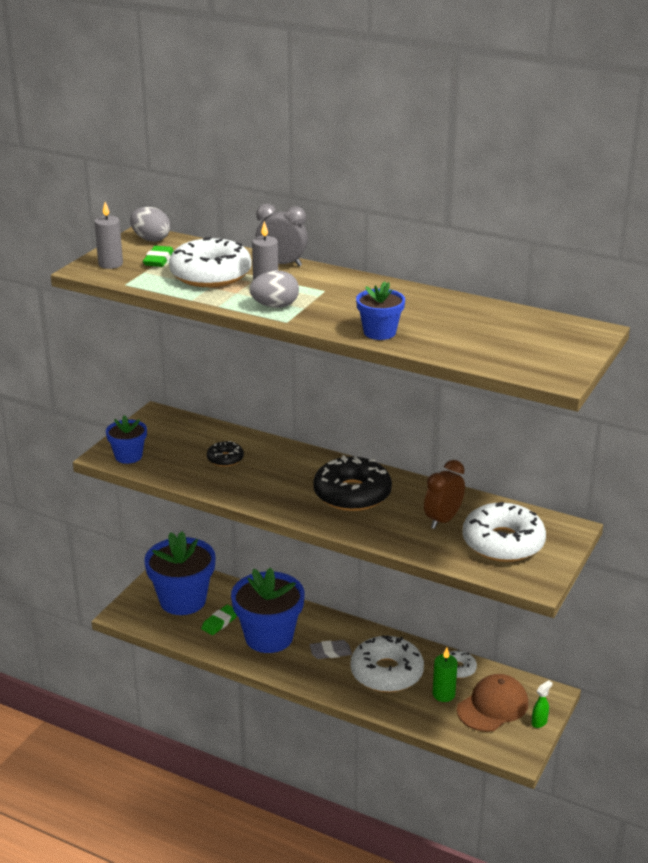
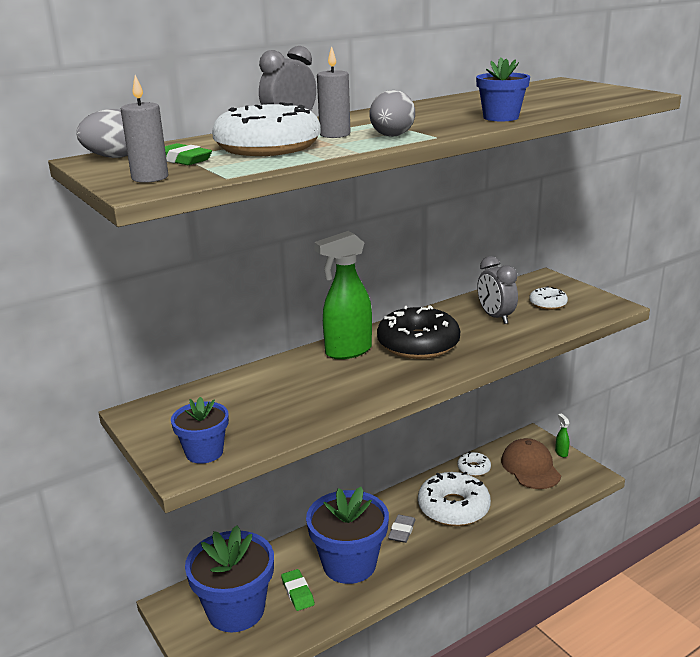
camera: 60 degrees left, 5 degrees down
black donut [207,441,244,467] -> none
brown clock [424,460,465,529] -> grey clock [477,256,518,324]
green candle [433,648,458,702] -> none
white donut [462,502,546,562] -> white donut [529,287,568,310], size x0.49
none -> green spray bottle [314,231,372,359]

